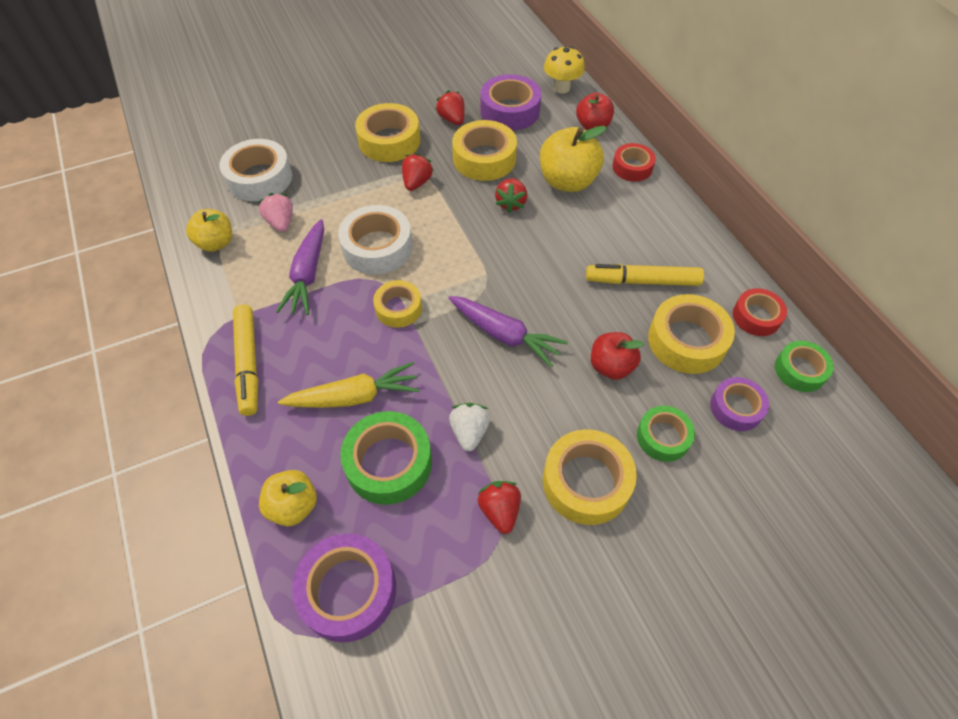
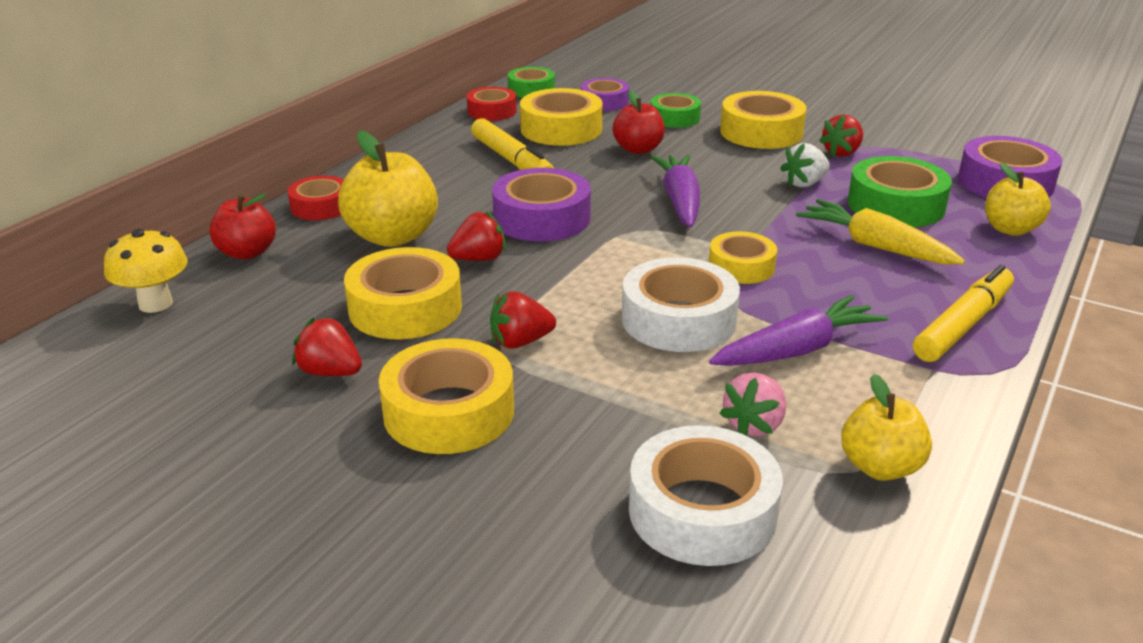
camera: 125 degrees left, 25 degrees down
red strawberry [436,90,465,125] -> red strawberry turned 90 degrees clockwise [292,317,362,376]
purple tape [480,74,541,131] -> purple tape moved to [492,168,591,242]

